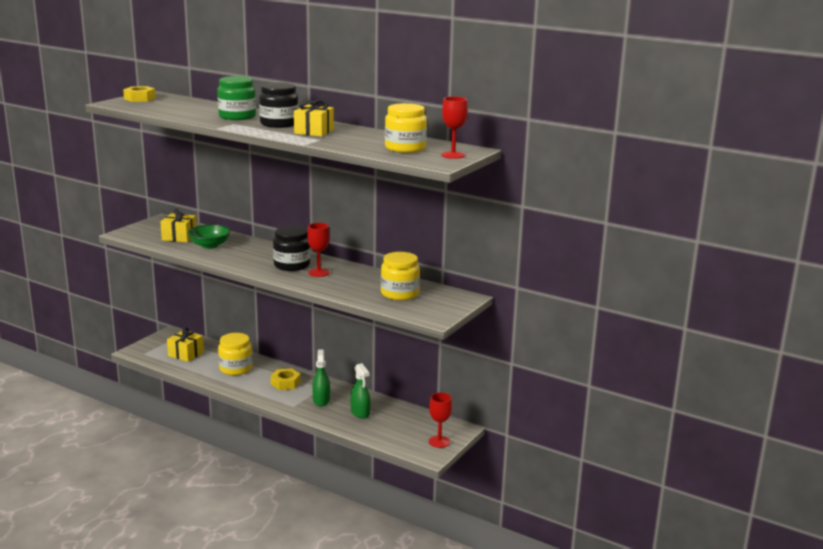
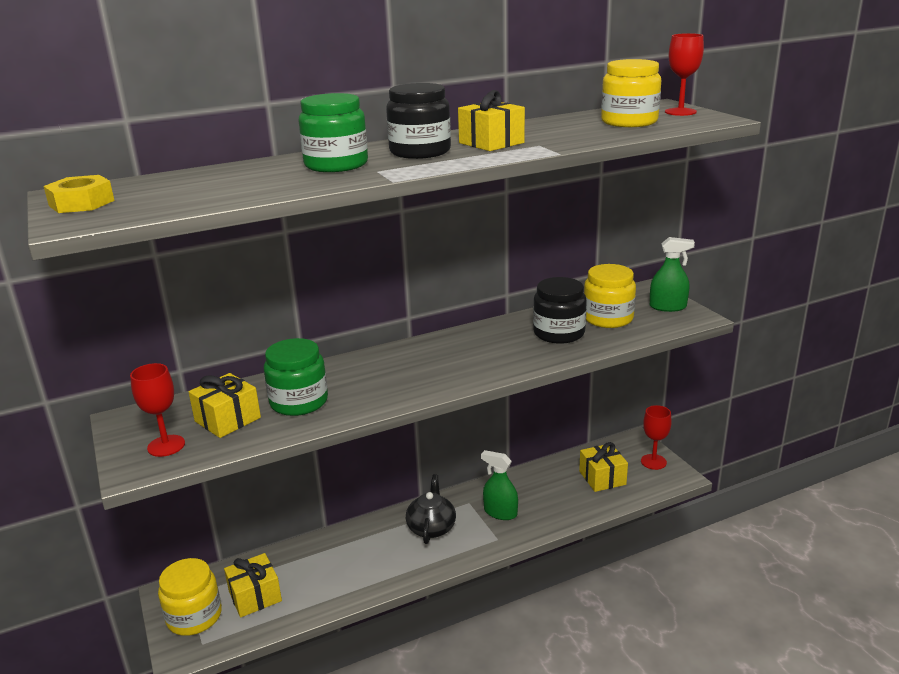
camera: 55 degrees left, 5 degrees up
green bowl [188,224,230,249] -> green jar [264,338,328,416]
yellow jar [218,333,253,375] -> yellow jar moved to [158,558,222,636]
yellow nut [271,368,301,390] -> black teapot [406,474,456,544]
black jar [273,226,310,271] -> black jar moved to [533,277,587,344]
red goblet [307,223,330,277] -> red goblet moved to [130,363,185,457]
green spray bottle [350,363,370,418] -> green spray bottle moved to [650,237,695,312]
none -> yellow gift [579,442,628,492]

